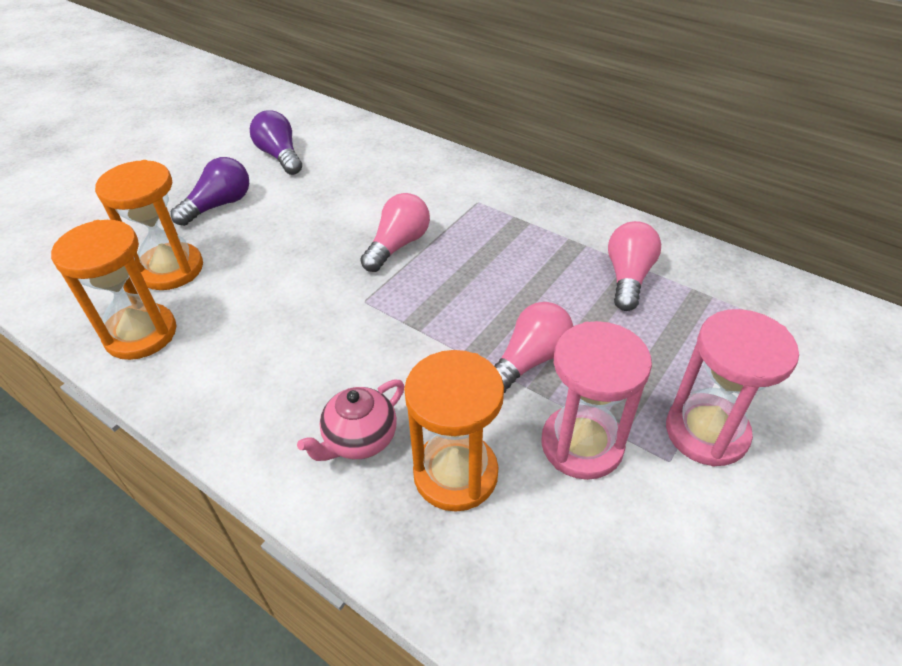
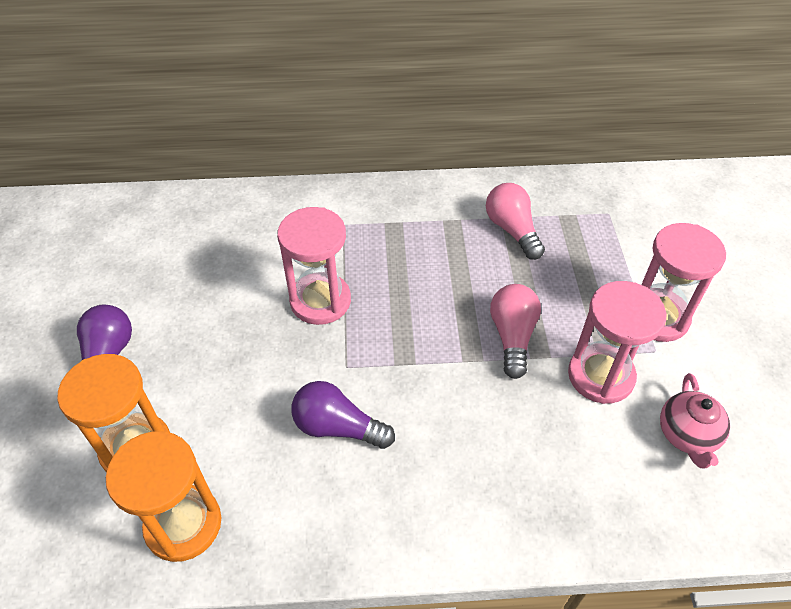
camera: 40 degrees left, 5 degrees up
purple light bulb [250,110,302,175] -> purple light bulb moved to [291,381,395,449]
pink teapot [297,380,404,461] -> pink teapot moved to [660,373,730,469]
pink light bulb [360,193,430,272] -> pink hourglass [277,207,351,325]
orange hourglass [404,350,504,512] -> none

